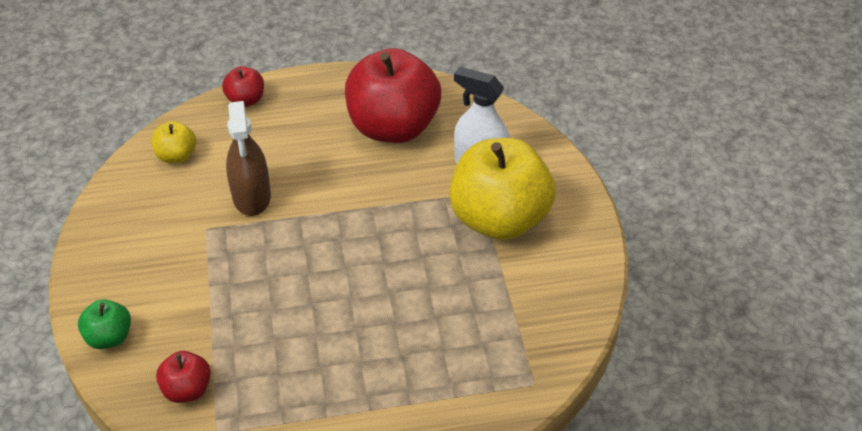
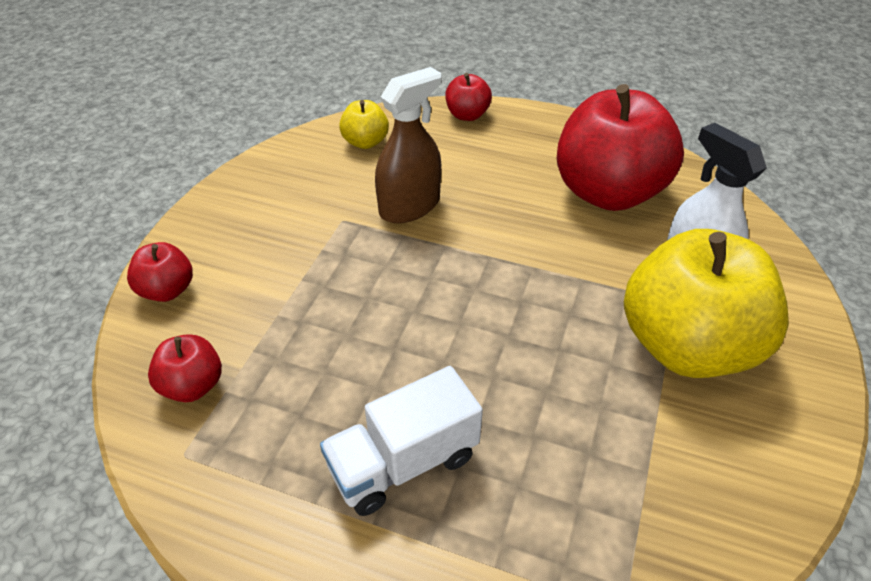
camera: 30 degrees right, 0 degrees up
green apple [78,299,131,349] -> red apple [127,242,193,302]
brown spray bottle [226,101,271,216] -> brown spray bottle turned 150 degrees counterclockwise [375,67,441,223]
none -> white truck [320,366,483,516]

